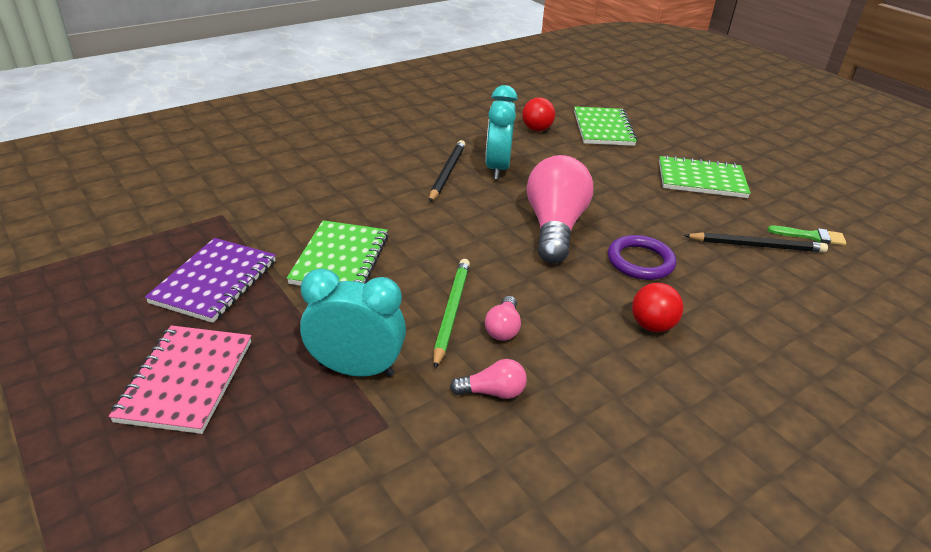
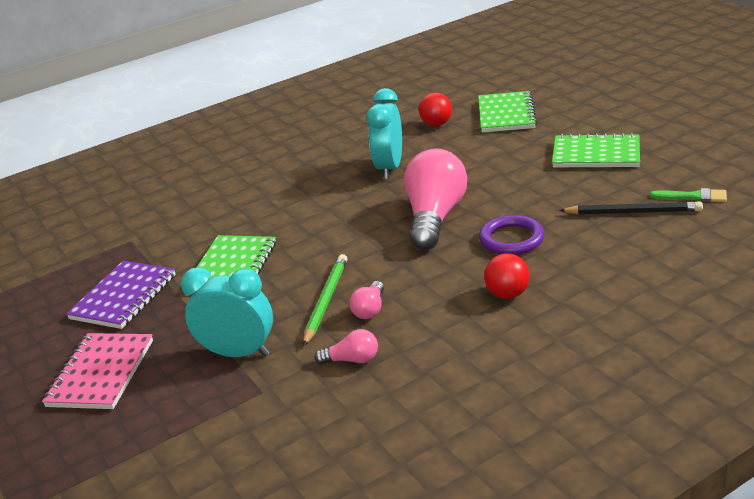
camera: 10 degrees right, 5 degrees down
black pencil [429,140,465,202] -> none

